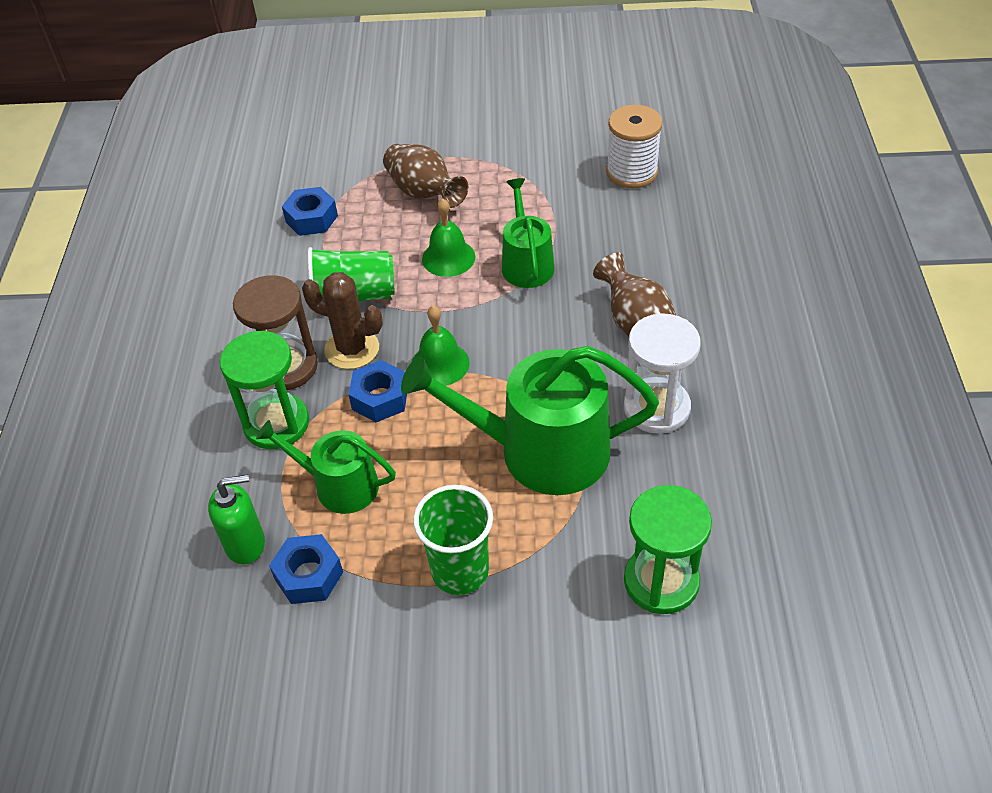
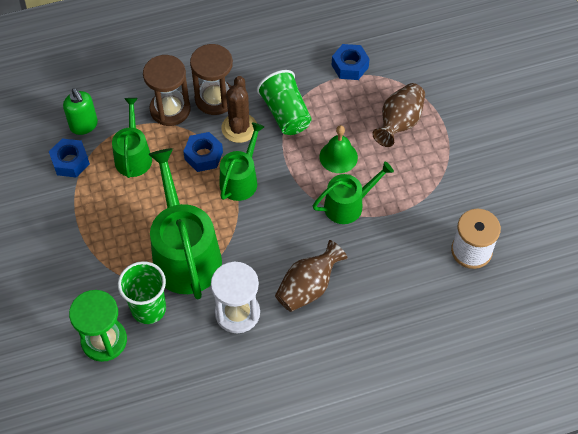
camera: 70 degrees right, 10 degrees up
green hourglass [220,331,309,449] -> brown hourglass [143,55,191,126]
green bell [412,306,470,386] -> green watering can [219,122,264,201]
green cup [413,485,493,595] -> green cup moved to [118,261,166,324]

